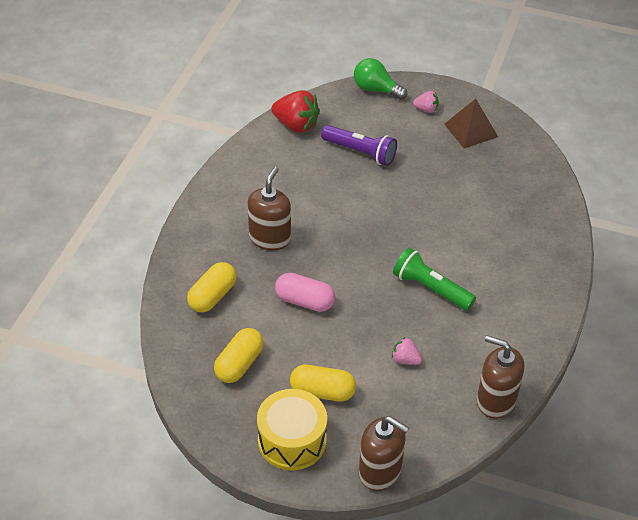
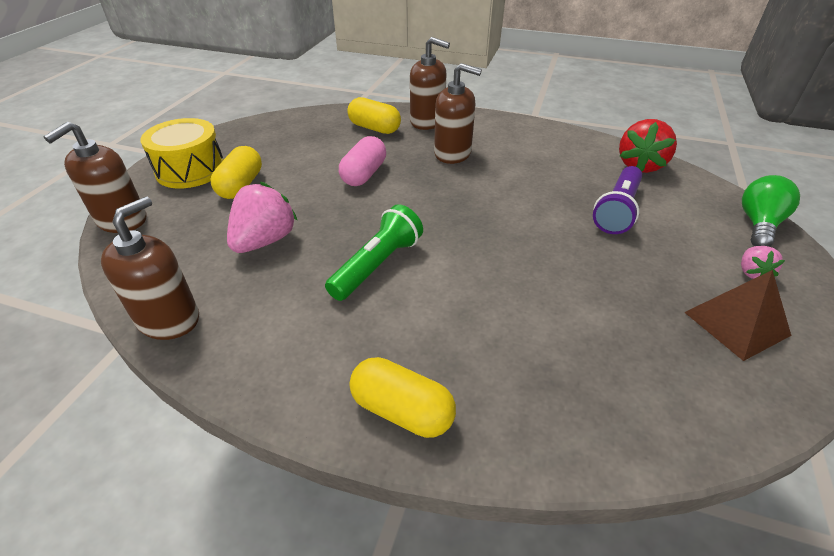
camera: 90 degrees right, 5 degrees down
yellow capsule [214,328,264,383] -> yellow capsule moved to [350,357,456,438]
pink strawberry [392,337,422,365] -> pink strawberry [227,182,297,253], size x1.90
none -> brown soap dispenser [410,37,450,130]

